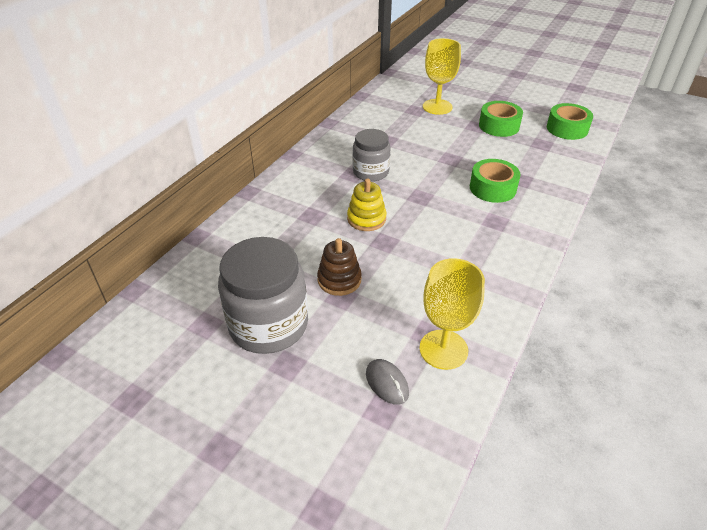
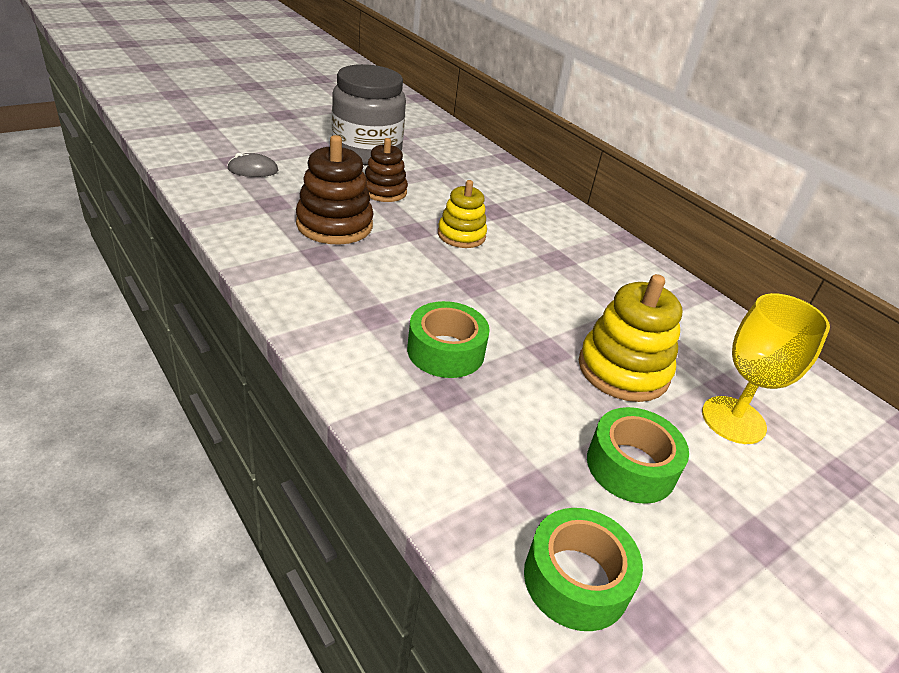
camera: 110 degrees right, 5 degrees down
grey jar [352,129,391,182] -> none
yellow goblet [419,258,485,370] -> none
none -> brown stacking toy [296,135,374,245]
none -> yellow stacking toy [579,274,682,402]

